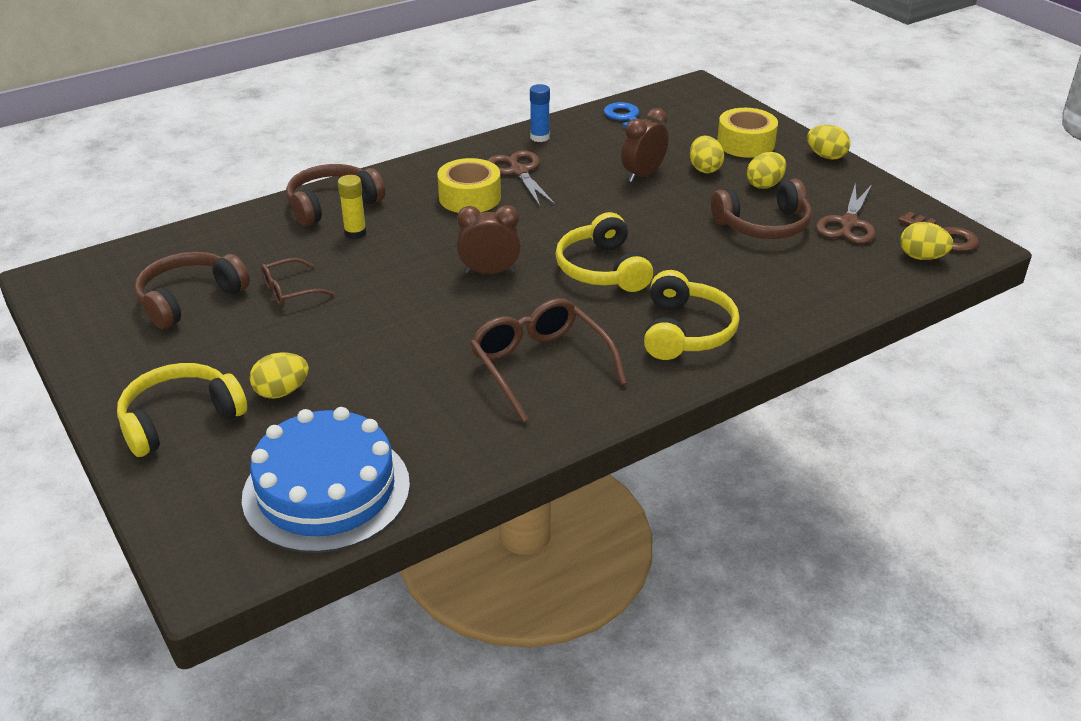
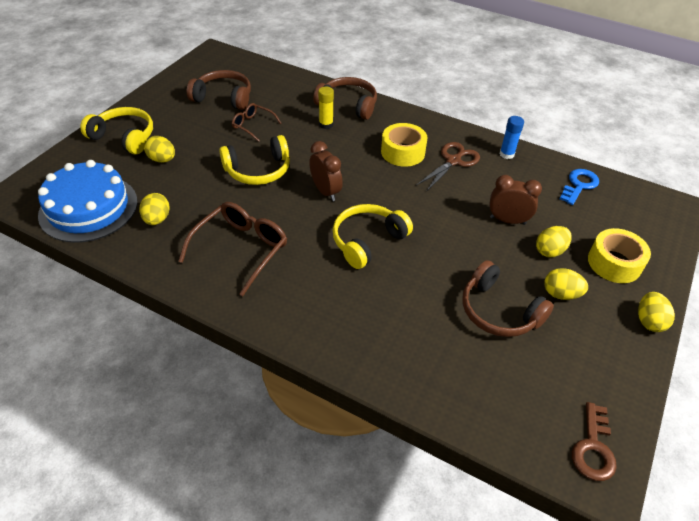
camera: 60 degrees right, 10 degrees up
yellow headphones [644,270,740,360] -> yellow headphones moved to [219,135,290,185]
brown scissors [816,183,875,244] -> none
yellow egg [900,222,953,260] -> yellow egg moved to [139,193,170,225]

